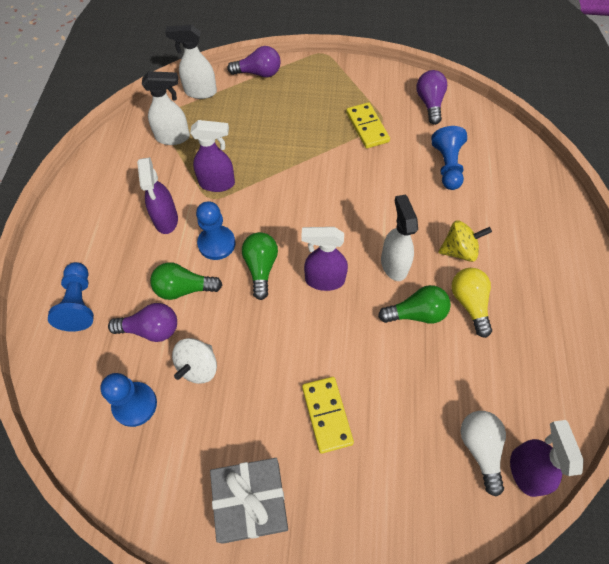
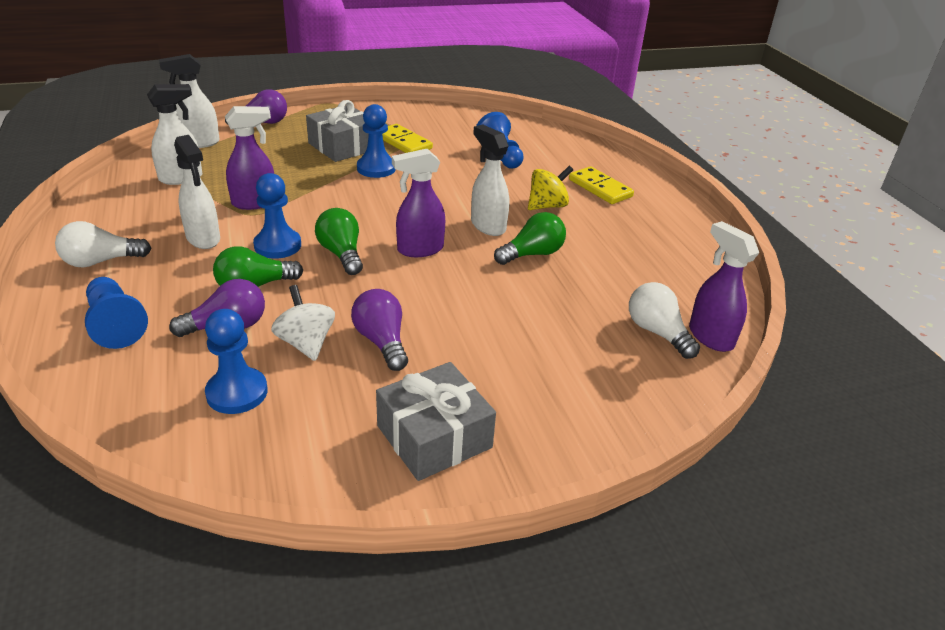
camera: 25 degrees left, 25 degrees down
purple spray bottle [137,157,178,234] -> white spray bottle [174,135,220,249]
white spinning top [172,338,217,384] -> white spinning top turned 150 degrees clockwise [271,285,335,361]
yellow domino [302,377,354,454] -> yellow domino moved to [569,166,634,204]
purple light bulb [416,70,447,125] -> purple light bulb moved to [351,289,408,371]
yellow light bulb [452,268,492,338] -> none
none -> white light bulb [55,221,152,267]
none -> grey gift [306,100,369,162]
none -> blue pawn [357,104,396,178]

